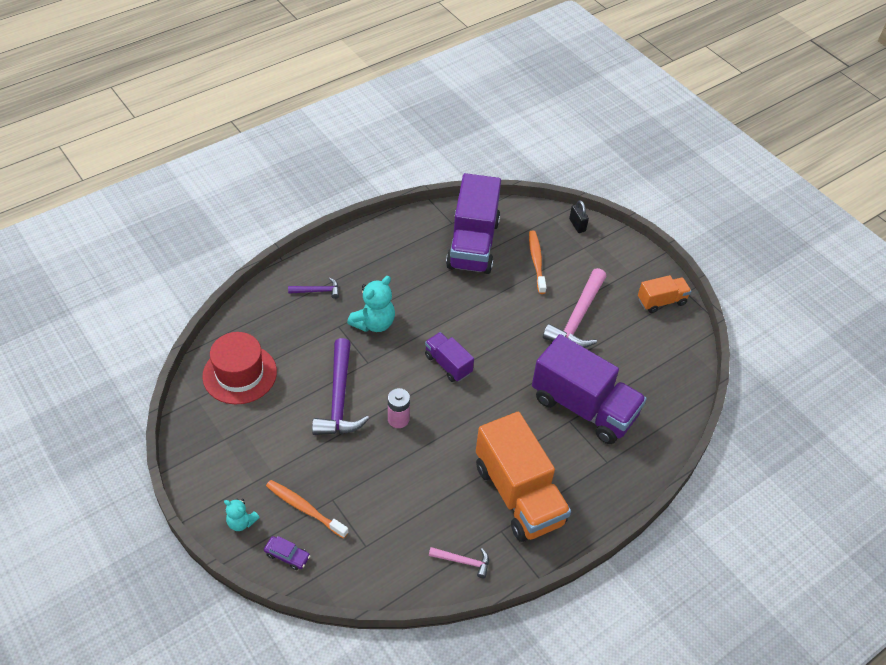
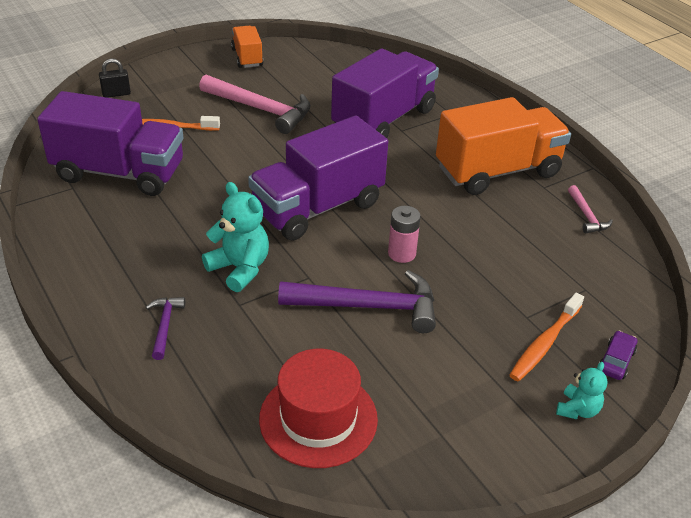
camera: 85 degrees left, 10 degrees down
purple truck [425,332,474,382] -> purple truck [248,116,388,241], size x1.99
pink hammer [429,547,489,578] -> pink hammer turned 150 degrees clockwise [568,185,613,233]

